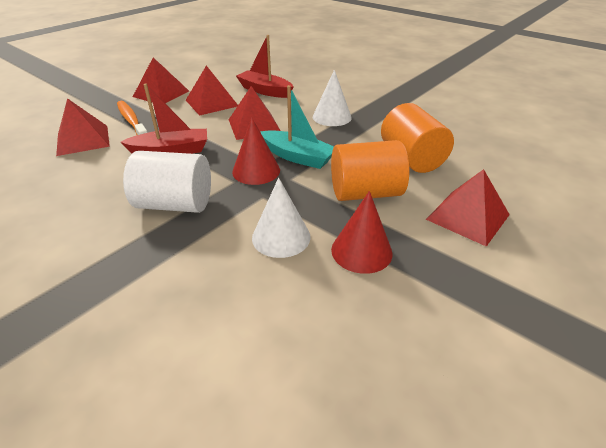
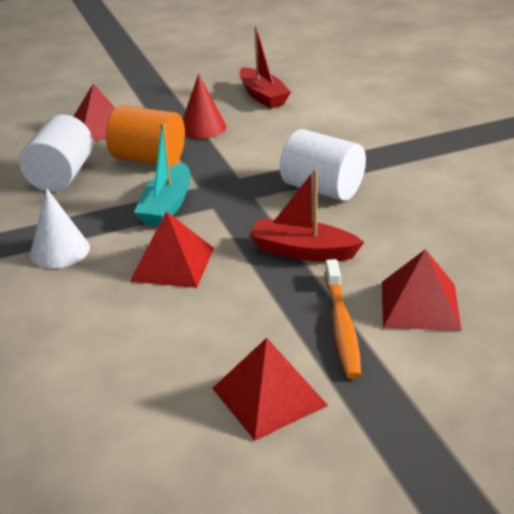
camera: 150 degrees left, 5 degrees down
red pyramid [186,65,238,116] -> none
red cone [232,117,280,185] -> none
red boat [236,35,294,98] -> red boat moved to [239,26,291,108]
white cone [252,178,310,258] -> none
turquoise boat [260,85,334,169] -> turquoise boat turned 135 degrees counterclockwise [134,122,191,226]
orange cylinder [381,103,454,173] -> white cylinder [19,115,93,192]

